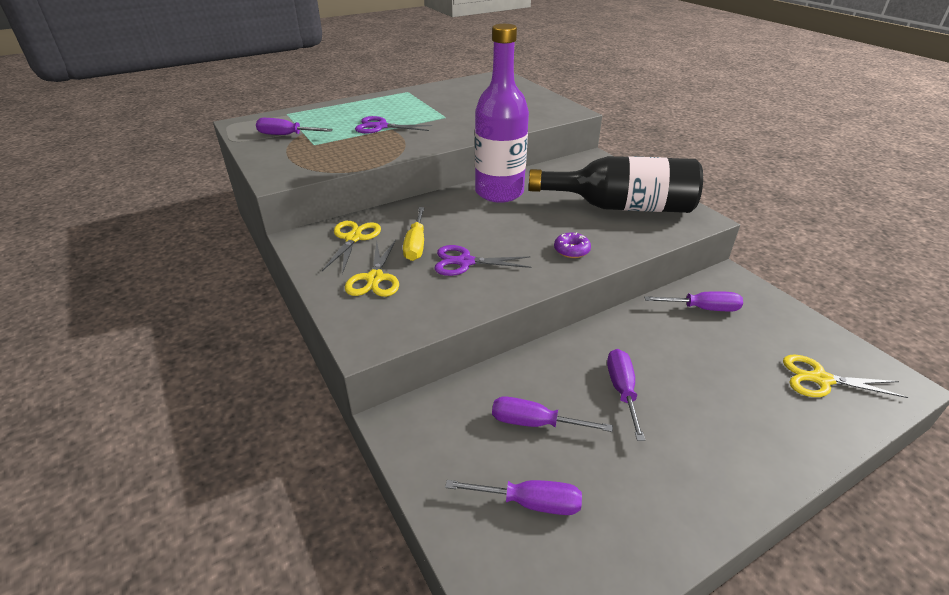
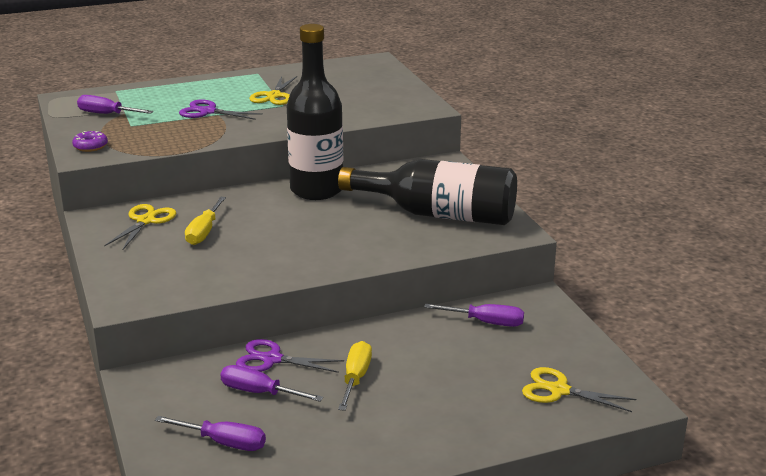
camera: 10 degrees right, 10 degrees down
yellow scissors [345,240,399,297] -> yellow scissors moved to [250,76,297,105]
purple scissors [434,245,531,276] -> purple scissors moved to [236,339,344,373]
purple bottle [475,24,529,203] -> black bottle [287,24,343,200]
purple donut [554,232,591,258] -> purple donut moved to [72,131,108,152]
purple screwdriver [607,349,645,441] -> yellow screwdriver [338,341,372,411]

